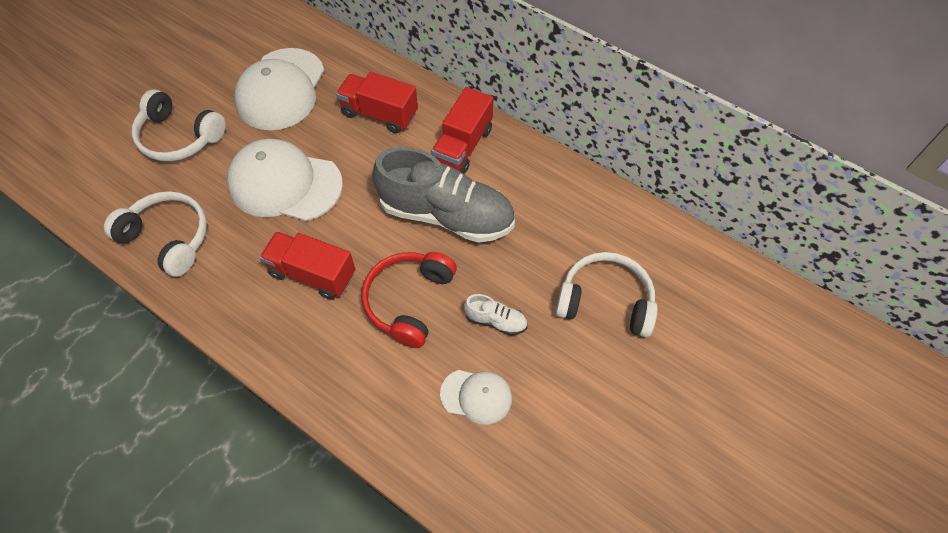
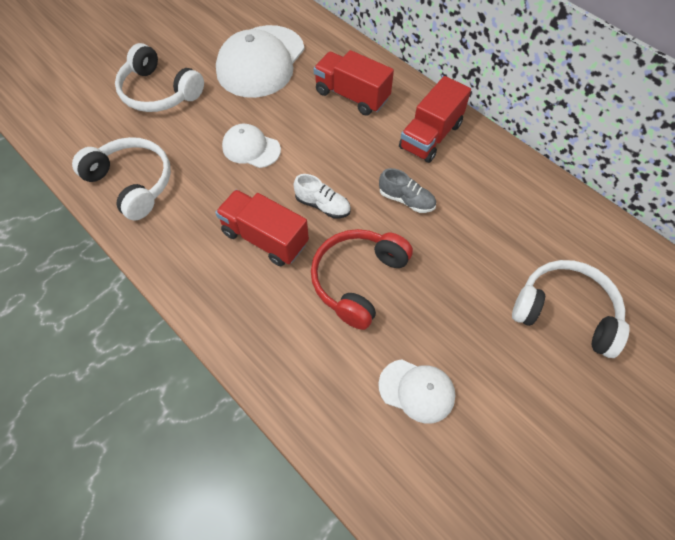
camera: 10 degrees right, 0 degrees up
white cap [227,139,343,221] -> white cap [222,124,281,168], size x0.53
grey shoe [372,147,515,243] -> grey shoe [379,168,436,213], size x0.42
white shoe [464,294,528,336] -> white shoe moved to [293,174,351,219]

